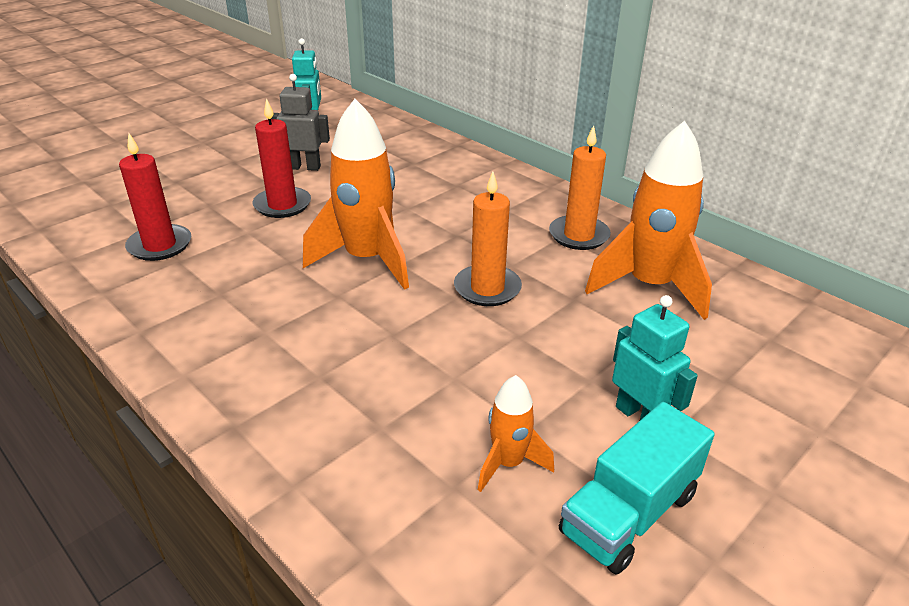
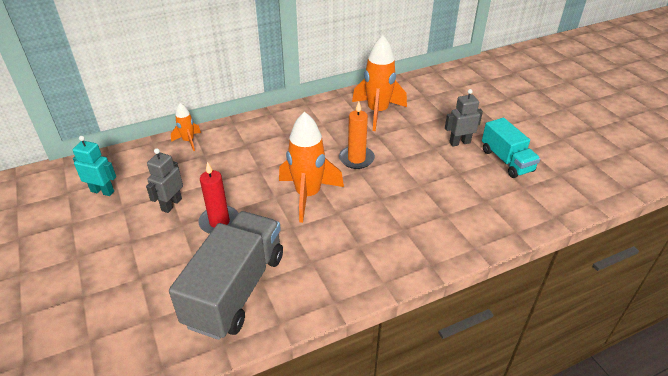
camera: 70 degrees left, 5 degrees up
red candle [119,133,191,261] -> grey truck [169,211,283,340]
orange rocket [478,375,554,492] -> orange rocket moved to [171,103,201,151]
orange candle [549,125,611,250] -> none
turquoise robot [612,295,698,420] -> grey robot [445,89,483,147]

